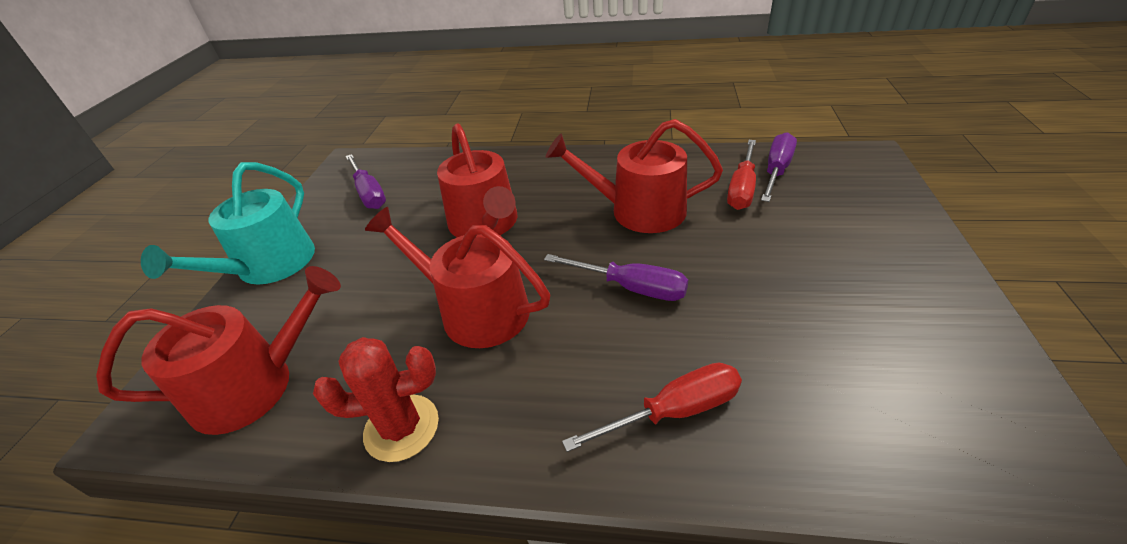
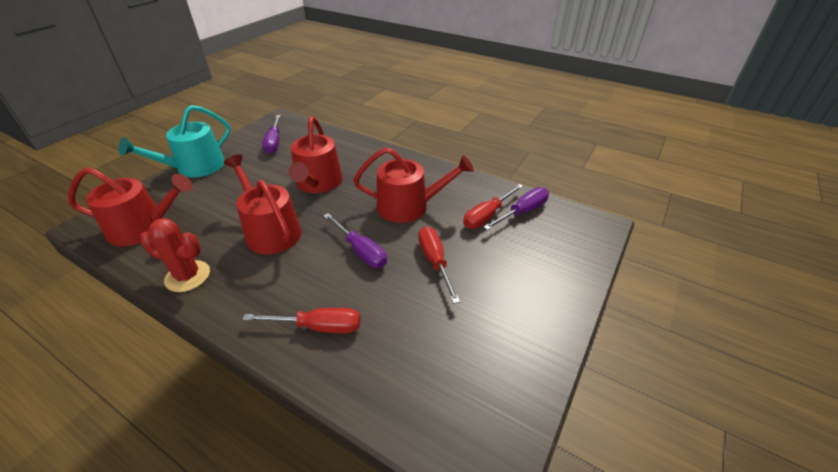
camera: 20 degrees right, 0 degrees up
red watering can [546,119,723,233] -> red watering can turned 150 degrees clockwise [353,147,474,223]
none -> red screwdriver [418,227,460,304]

